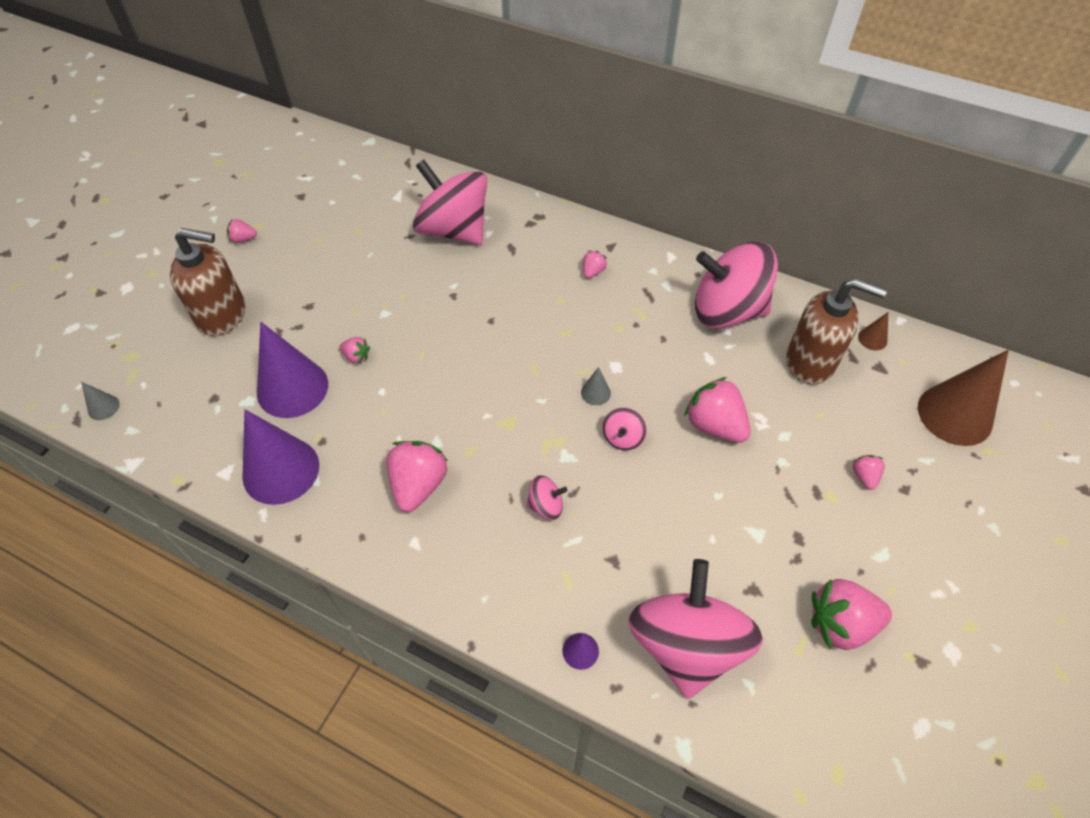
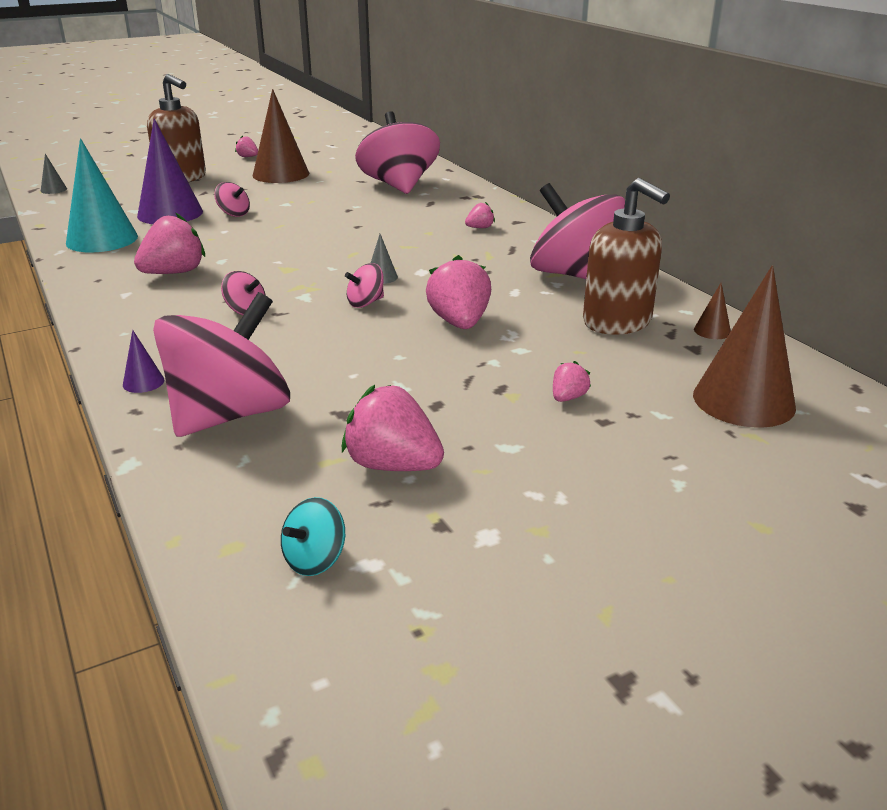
camera: 35 degrees right, 25 degrees down
purple cone [242,410,319,505] -> turquoise cone [66,138,138,252]
pink strawberry [339,337,370,363] -> pink spinning top [214,182,250,217]
none -> brown cone [253,89,309,183]
none -> turquoise spinning top [281,497,345,576]

